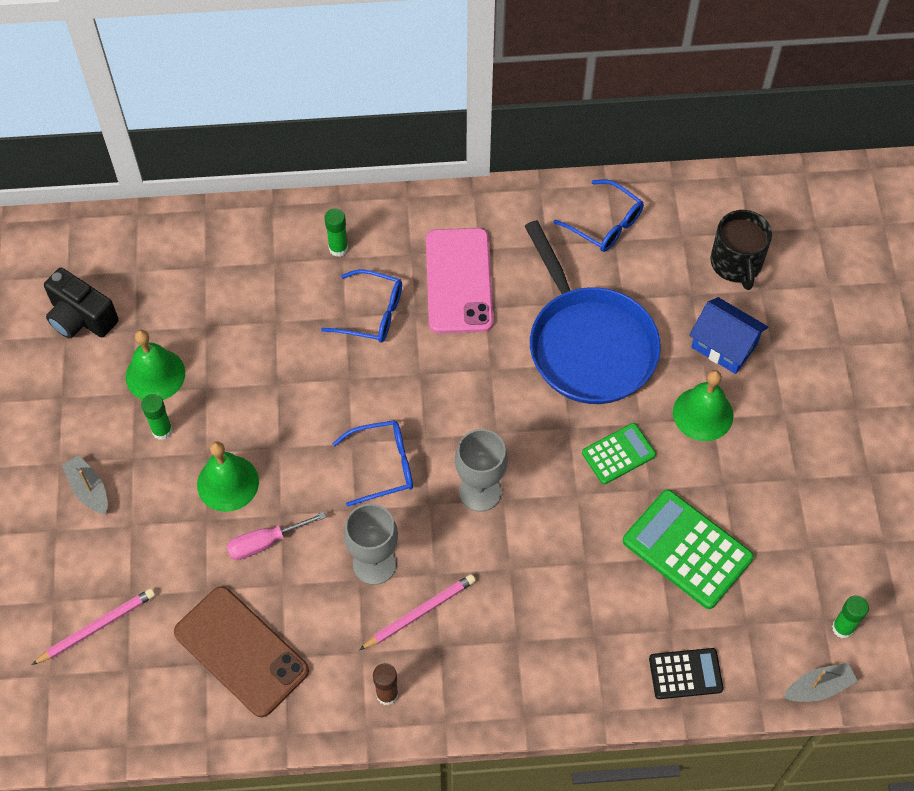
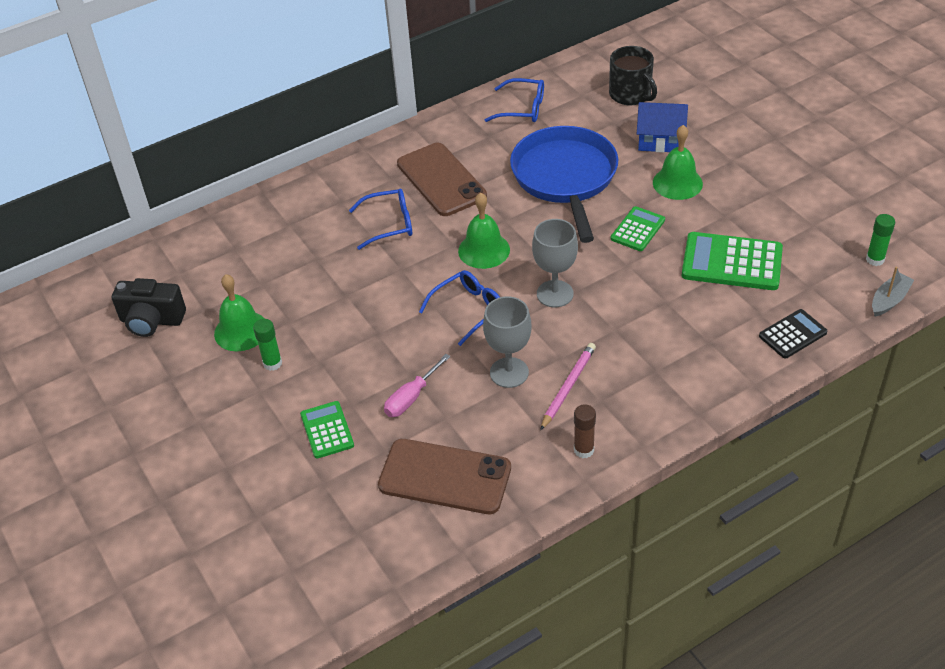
camera: 25 degrees left, 15 degrees down
pink pencil [31,588,155,665] -> none
grey boat [62,455,108,515] -> none
green bell [197,441,259,512] -> green bell moved to [458,193,510,269]
green glue stick [324,208,348,257] -> none
pink phone [426,228,493,334] -> brown phone [397,143,487,216]
blue pan [525,220,661,404] -> blue pan turned 135 degrees counterclockwise [510,126,618,243]
none -> green calculator [300,401,354,459]

